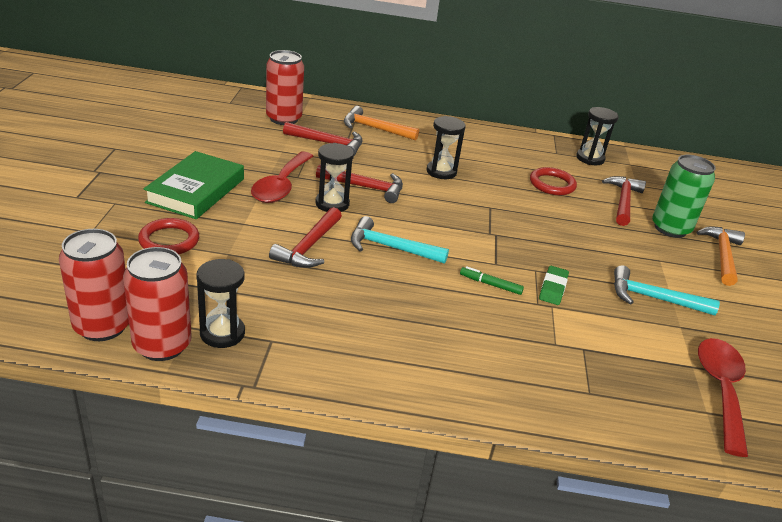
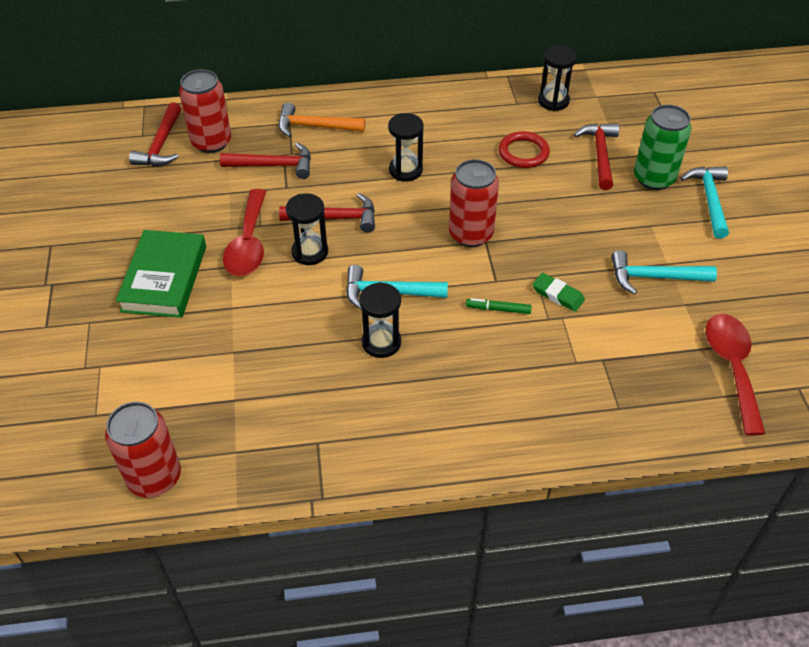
camera: 10 degrees left, 15 degrees up
red can [123,247,192,361] -> red can moved to [449,159,499,247]
red ring [138,218,199,254] -> none
black hourglass [196,259,245,348] -> black hourglass moved to [359,282,401,358]
red hammer [269,207,342,268] -> red hammer moved to [129,102,181,166]
green eraser [539,266,569,305] -> green eraser turned 60 degrees counterclockwise [532,273,585,312]
orange hammer [697,226,745,286] -> turquoise hammer [680,166,729,239]

